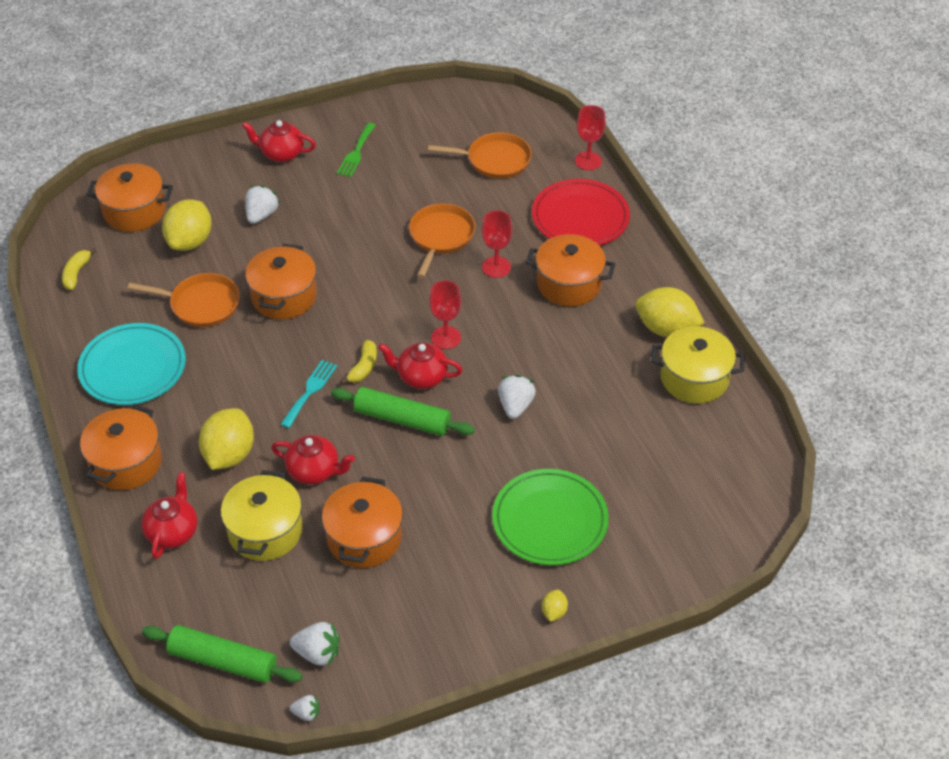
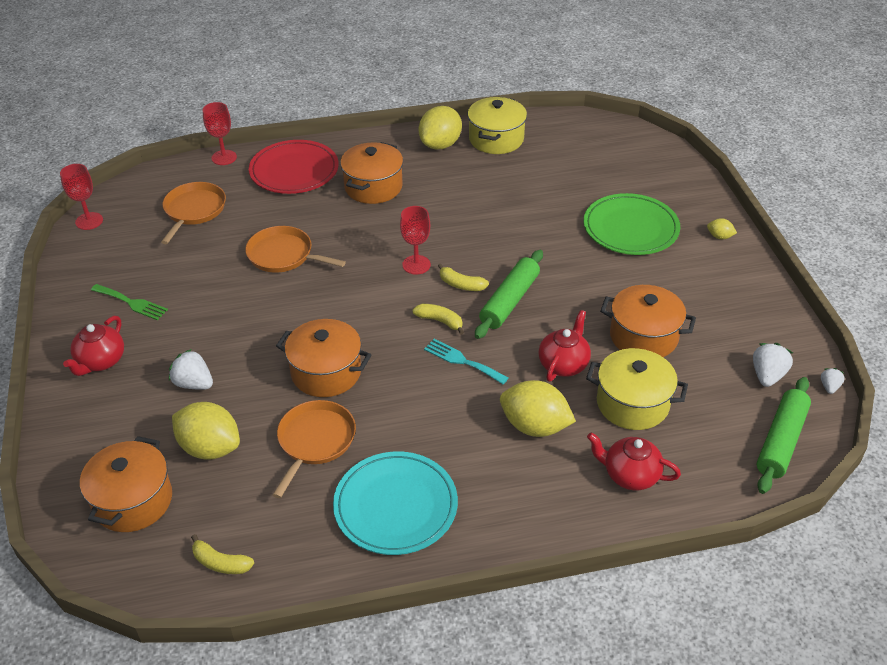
camera: 80 degrees left, 5 degrees down
orange pot [80,404,162,490] -> none
red teapot [378,343,462,389] -> yellow banana [438,263,489,291]
red goblet [482,210,512,278] -> red goblet moved to [60,164,103,230]
white strawberry [498,375,536,419] -> none

